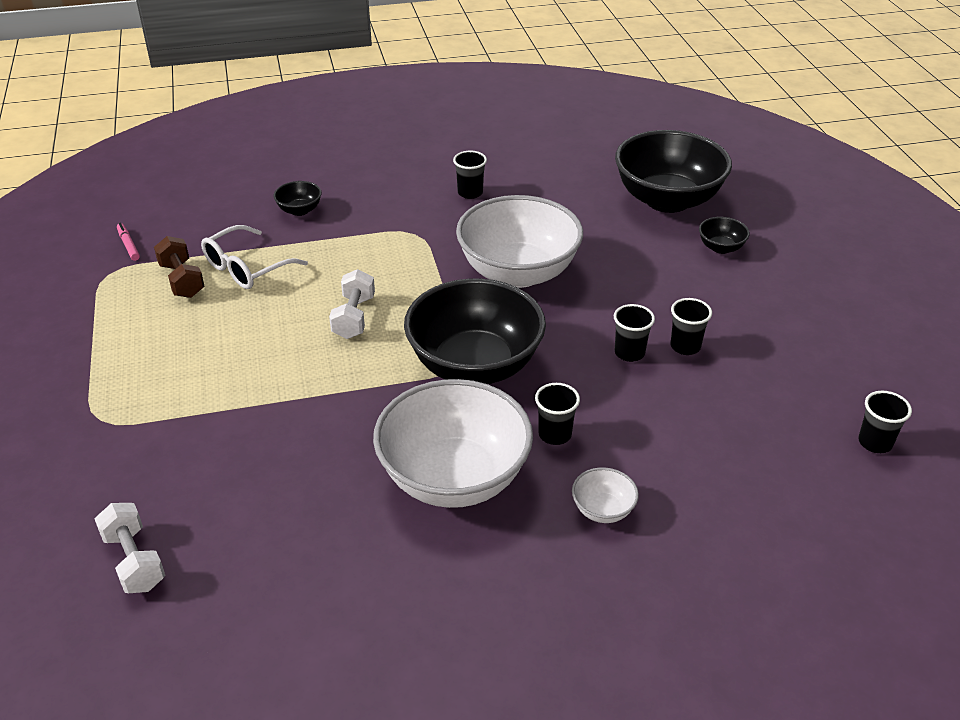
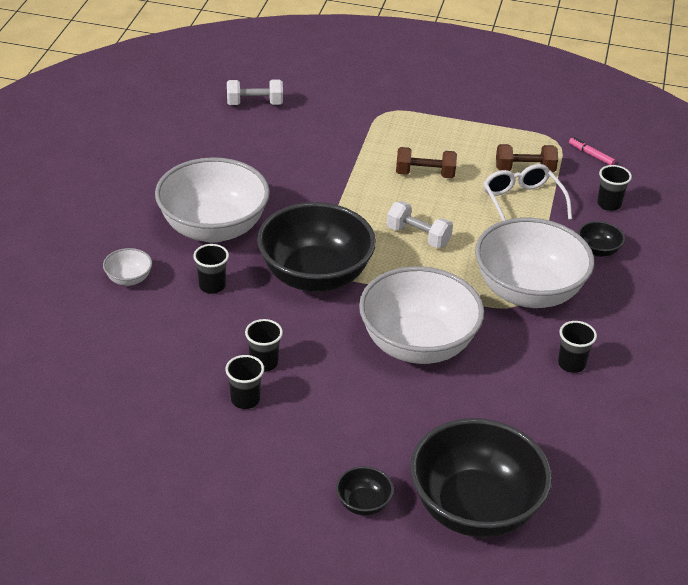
camera: 115 degrees right, 0 degrees up
pink marker [117,223,140,261] -> pink marker turned 135 degrees counterclockwise [569,137,615,165]
black cup [858,391,912,453] -> black cup moved to [597,165,632,211]
none -> brown dumbbell [396,147,457,178]
none -> white bowl [475,218,594,308]

